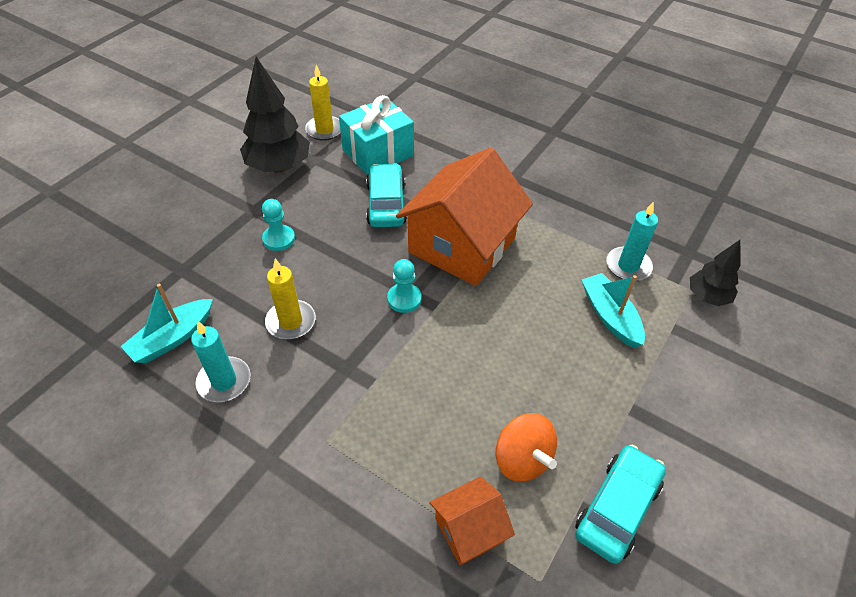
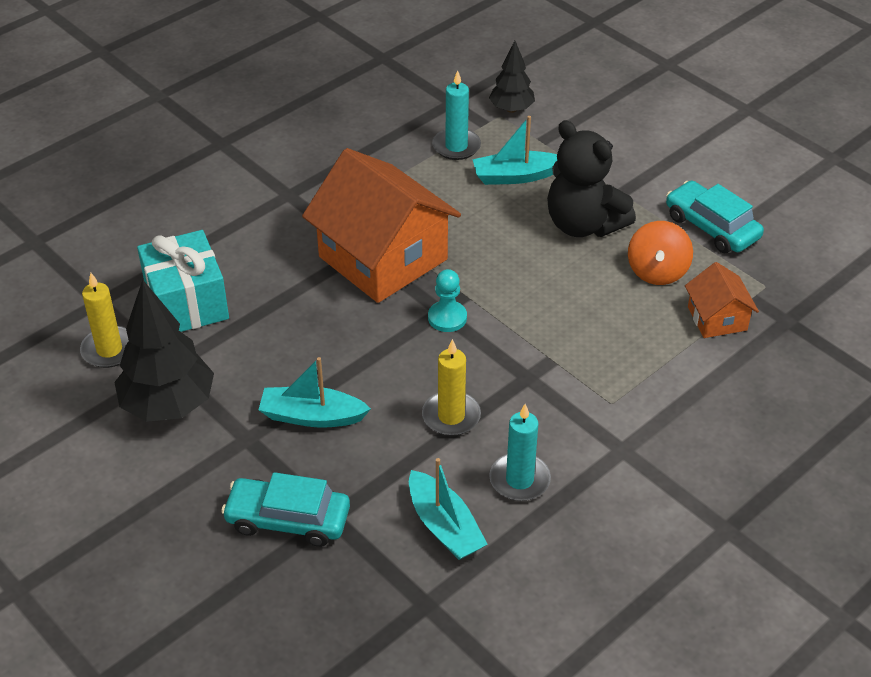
camera: 75 degrees left, 5 degrees down
turquoise pawn [262,199,295,251] -> turquoise boat [259,357,371,428]
turquoise car [366,163,407,227] -> turquoise car moved to [221,472,350,547]
orange spinning top [496,413,557,482] -> orange spinning top turned 120 degrees clockwise [628,221,693,285]
none -> black teddy bear [547,120,636,237]

